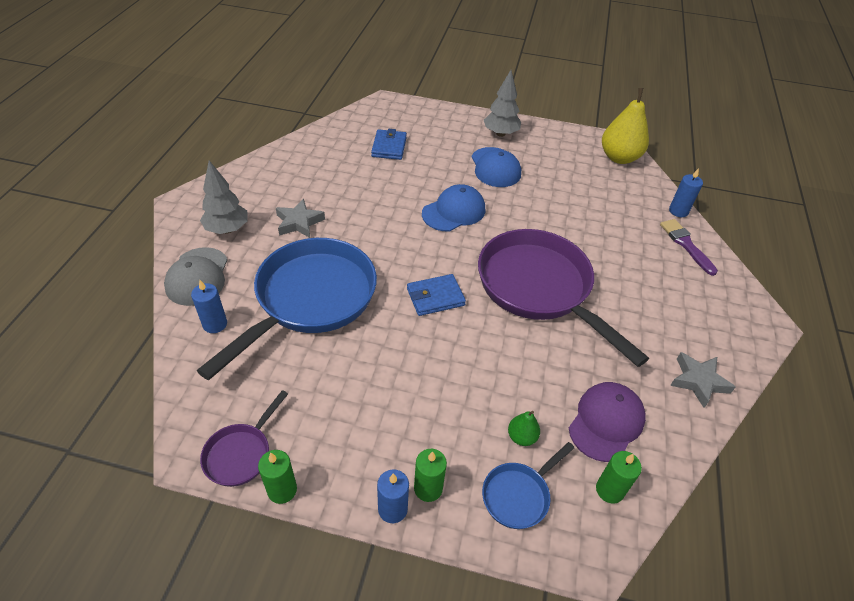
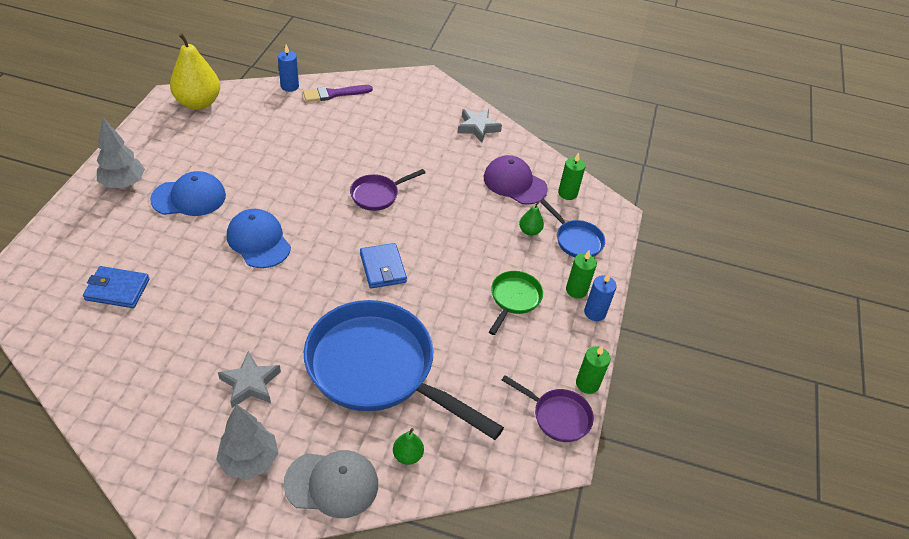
camera: 90 degrees left, 0 degrees up
blue candle [191,280,227,333] -> green pear [393,428,424,465]
purple pan [478,229,649,367] -> purple pan [350,169,425,211], size x0.45
none -> green pan [489,271,543,335]

